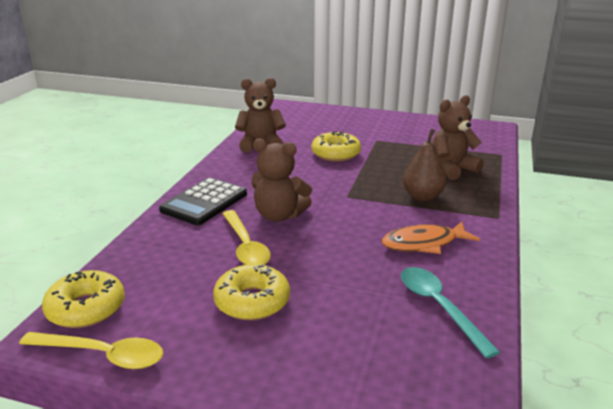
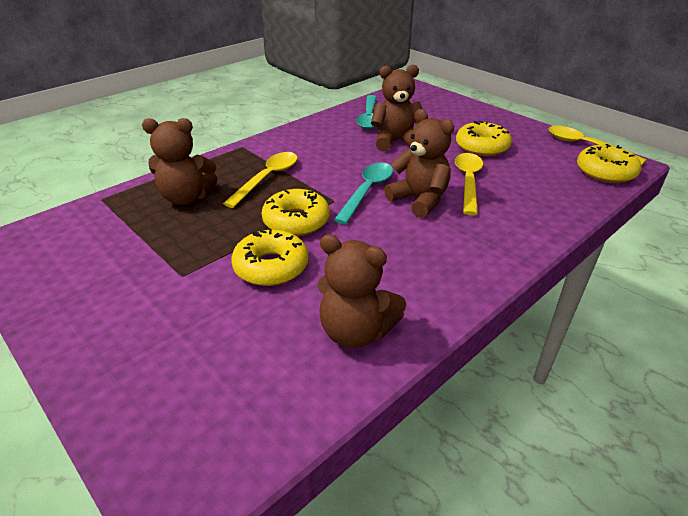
camera: 150 degrees left, 10 degrees up
black calculator [159,177,247,225] -> none
orange fish [382,221,480,254] -> none
brown pear [403,129,446,201] -> yellow spoon [223,152,298,208]
none -> yellow donut [262,189,330,236]
none -> turquoise spoon [334,162,393,224]
none -> brown teddy bear [371,65,423,152]

